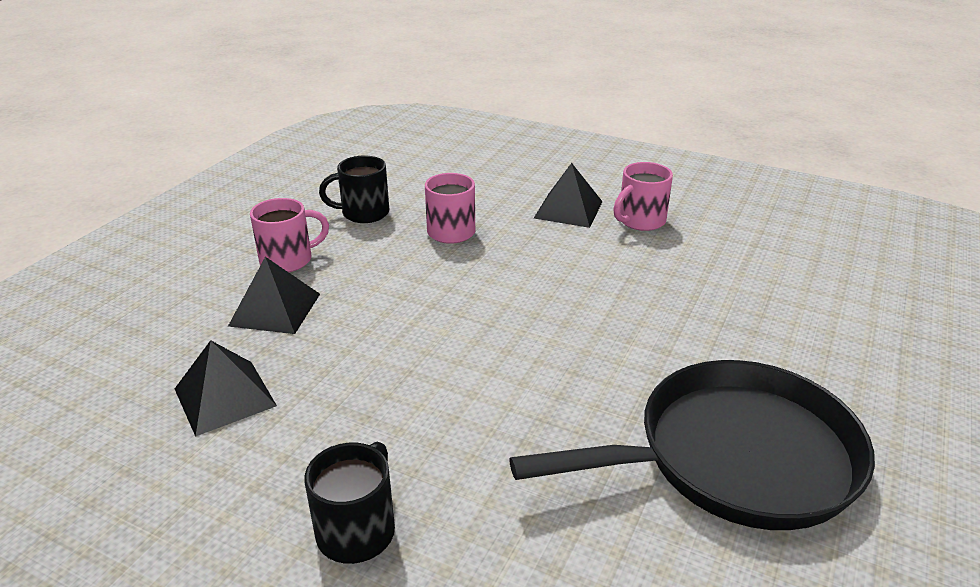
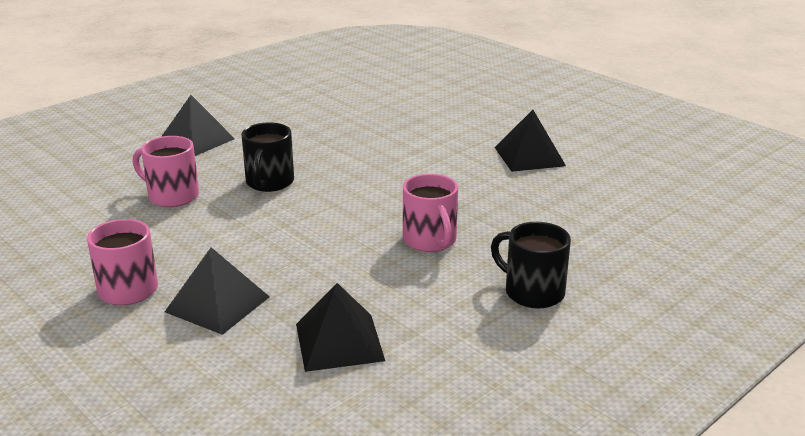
camera: 70 degrees left, 5 degrees down
black mug [319,155,389,223] -> black mug moved to [241,122,294,192]
black pan [509,360,875,530] -> black pyramid [494,110,566,172]
pink mug [613,162,673,231] -> pink mug moved to [403,174,458,252]

